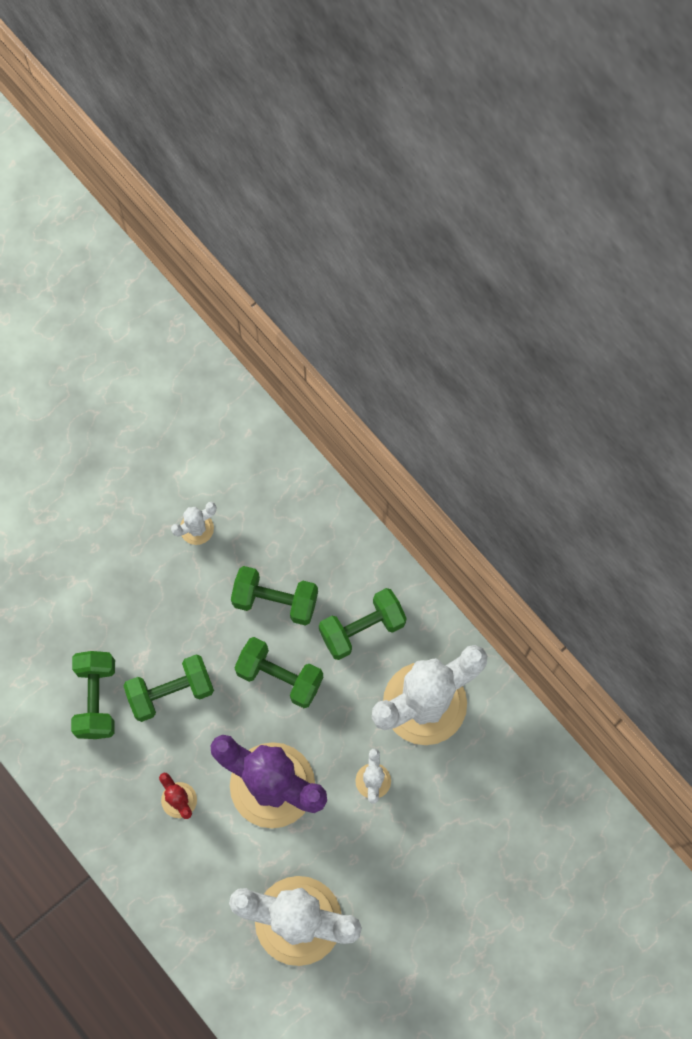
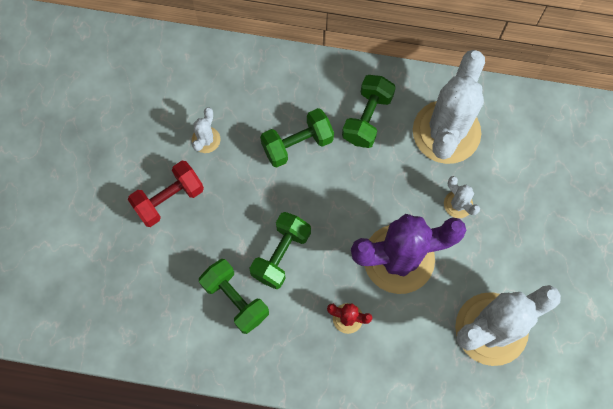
camera: 40 degrees left, 0 degrees up
green dumbbell [234,637,323,708] -> none
none -> red dumbbell [128,161,204,227]

